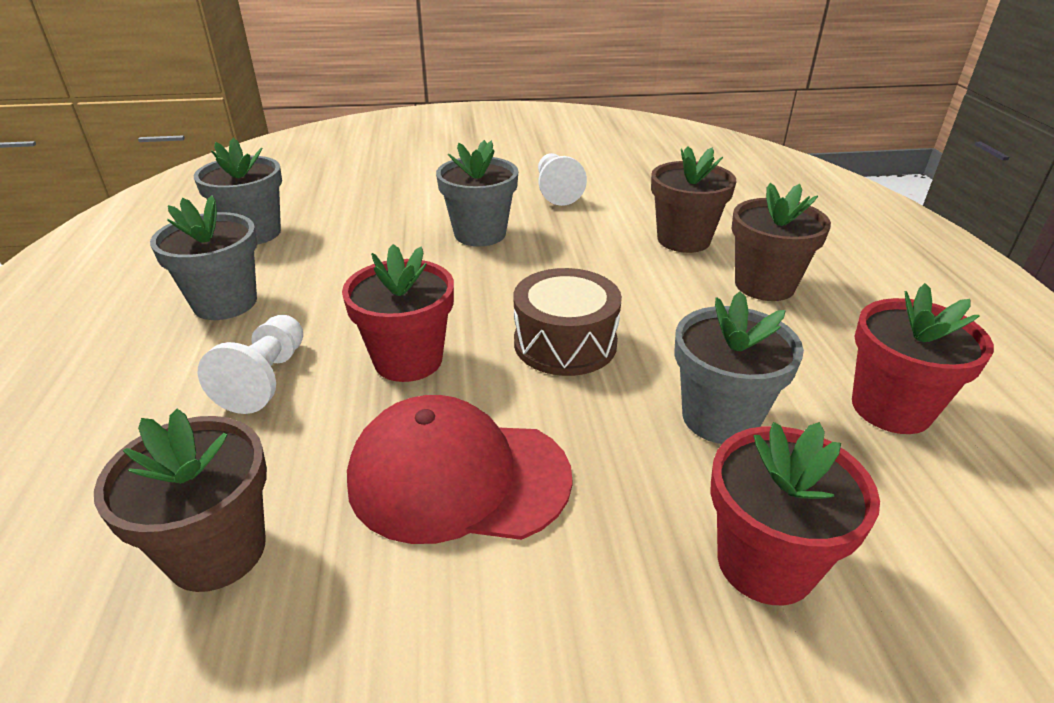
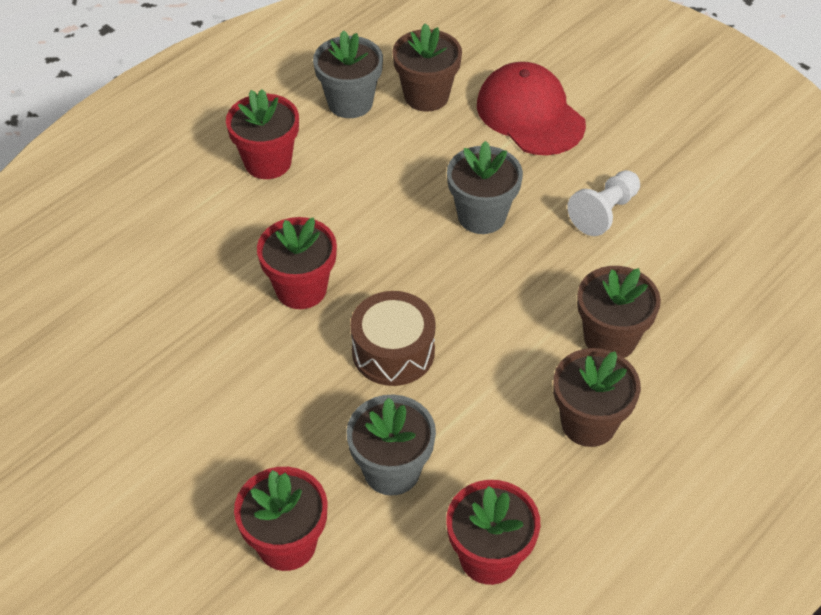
camera: 50 degrees right, 15 degrees up
brown flower pot [94,409,267,592] -> brown flower pot moved to [392,23,462,112]
grey flower pot [150,195,257,320] -> red flower pot [226,89,299,179]
white pawn [198,315,303,414] -> none
red cap [347,395,573,544] -> red cap moved to [477,62,586,155]

